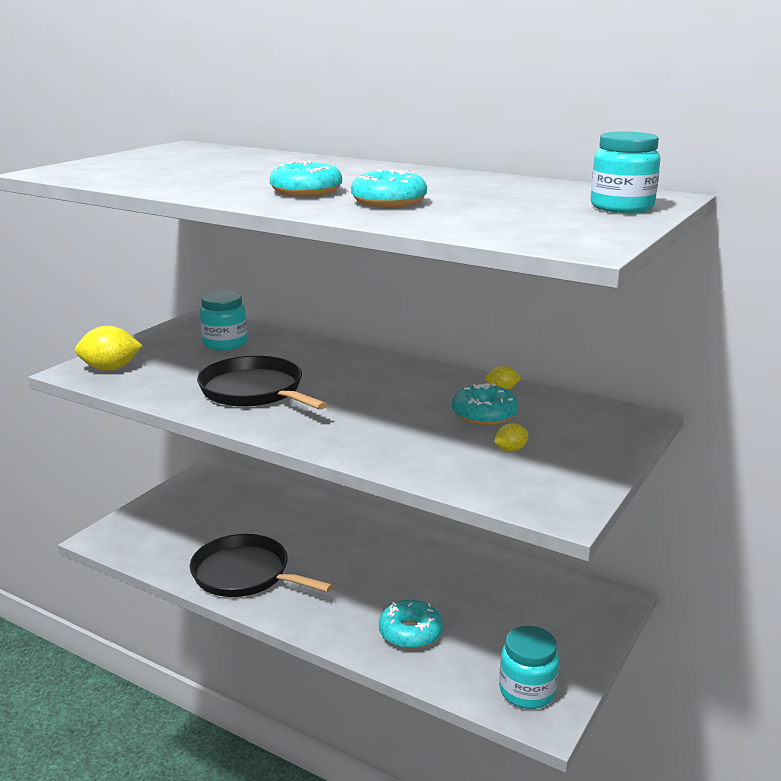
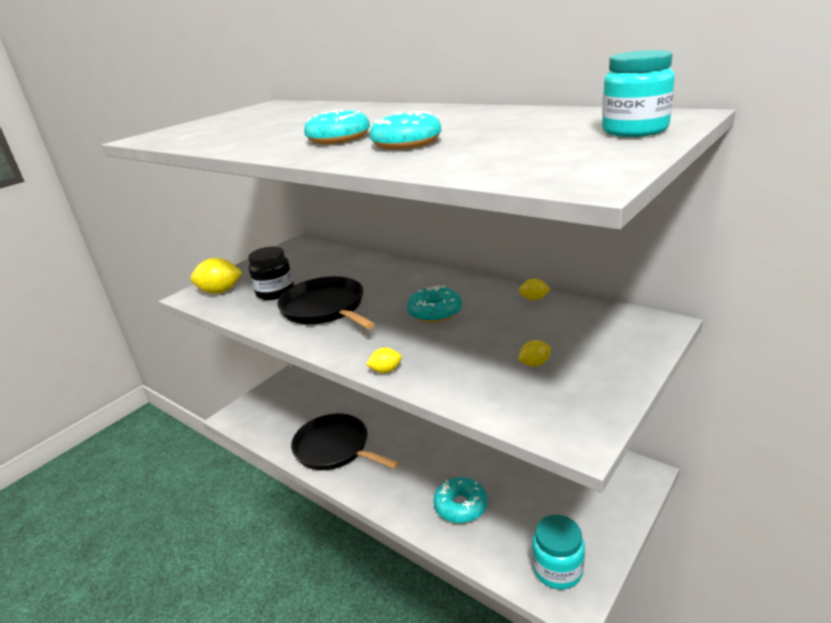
camera: 10 degrees right, 5 degrees up
turquoise jar [200,291,247,350] -> none
turquoise donut [452,384,519,425] -> turquoise donut moved to [407,286,462,323]
none -> black jar [248,246,294,300]
none -> yellow lemon [366,348,402,373]

